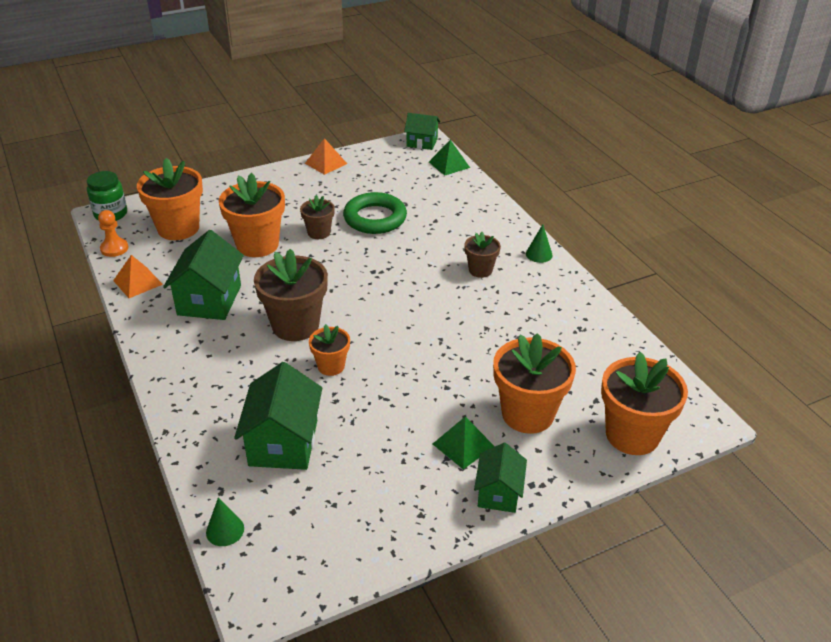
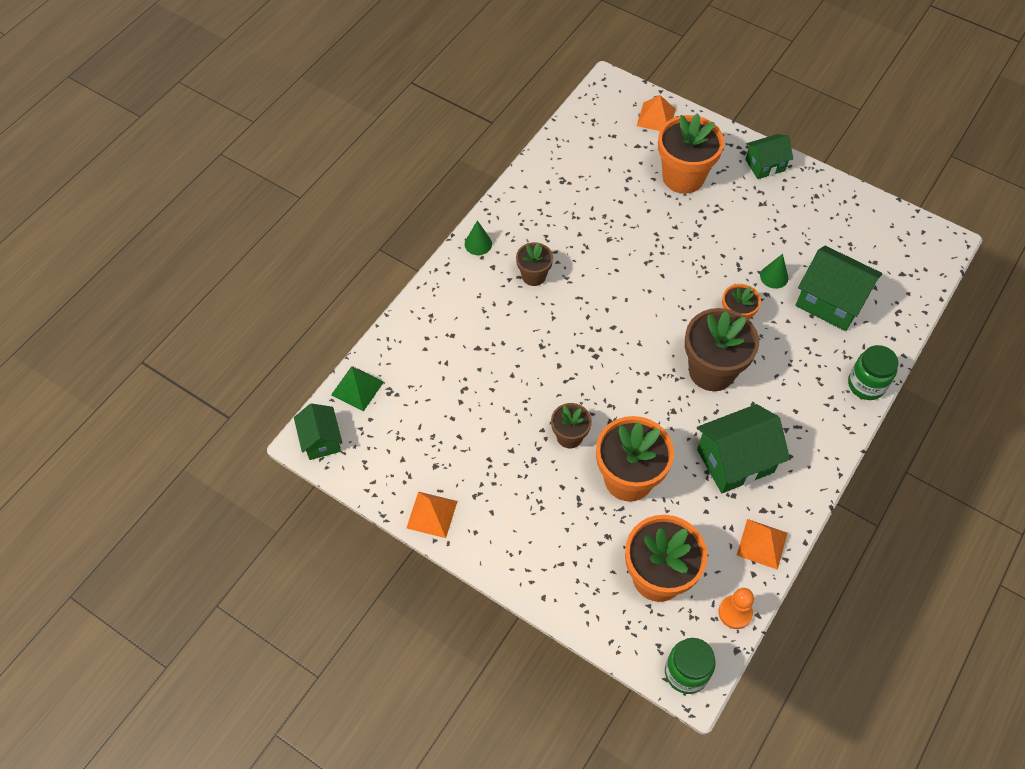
camera: 120 degrees left, 20 degrees up
green cone [206,498,244,546] -> green cone moved to [760,254,788,289]
green house [234,362,322,470] -> green house turned 60 degrees clockwise [796,246,882,331]
green ring [343,192,407,234] -> none
green pyramid [433,416,495,469] -> none
orange flower pot [601,352,688,455] -> orange pyramid [637,95,676,131]
none -> green jar [848,345,898,400]

